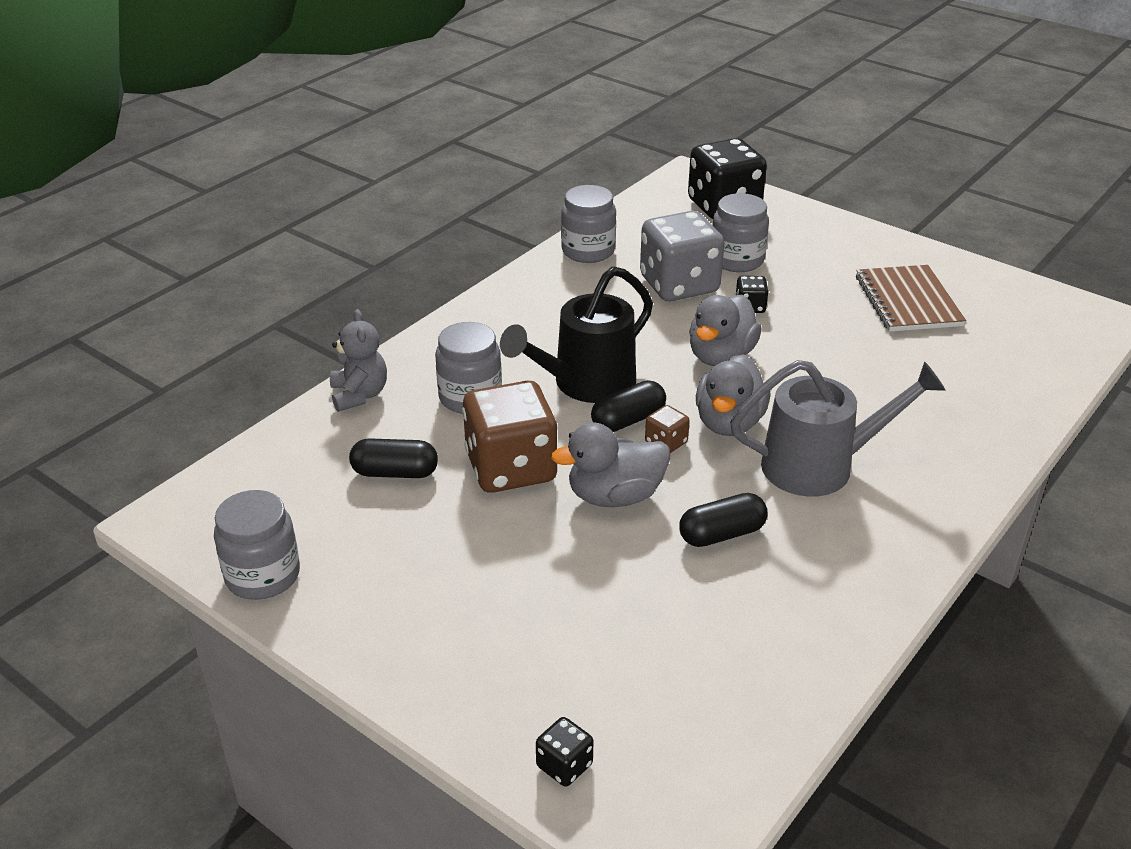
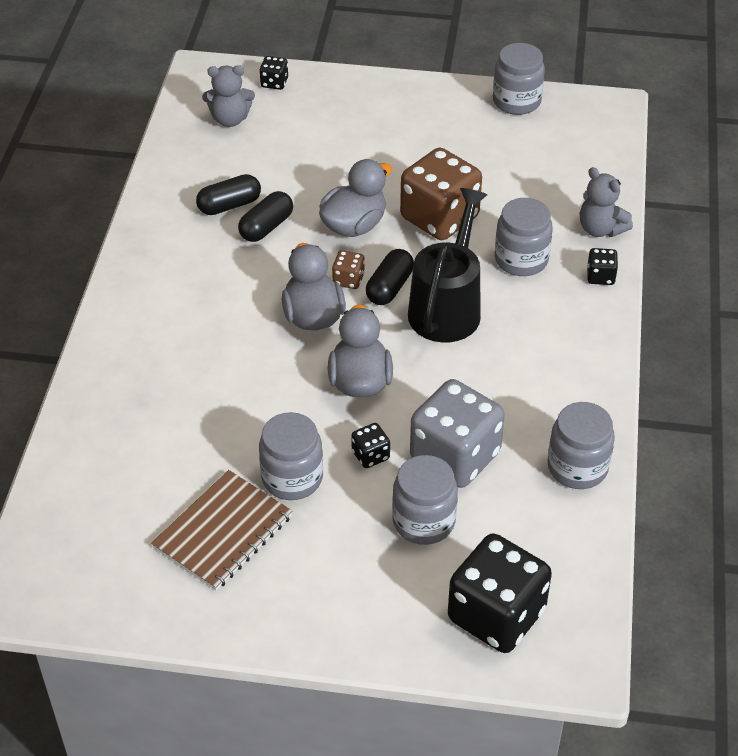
camera: 150 degrees right, 10 degrees up
black capsule [349,438,438,478] -> black capsule moved to [196,174,261,215]
grey watering can [730,360,946,497] -> none
brown notebook [856,265,966,332] -> brown notebook turned 75 degrees clockwise [151,470,292,591]
none -> grey teddy bear [202,65,255,127]
none -> grey jar [259,412,323,500]
none -> black dice [587,248,618,285]

